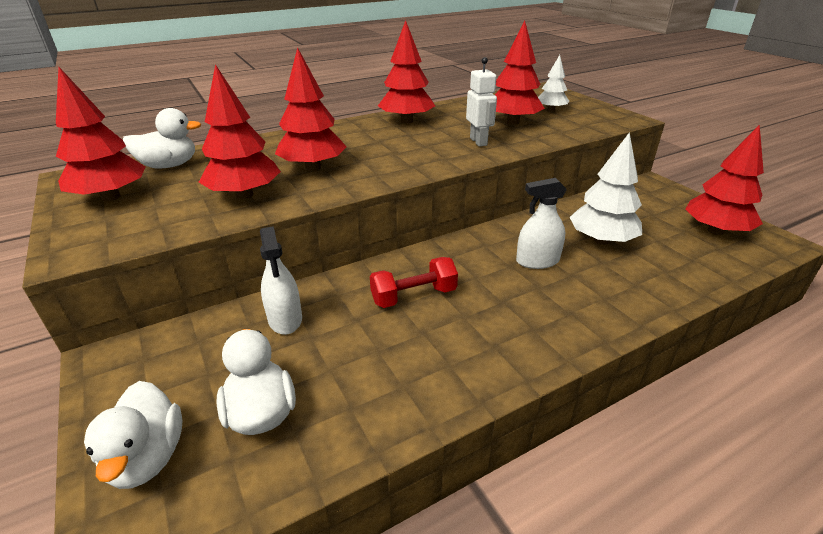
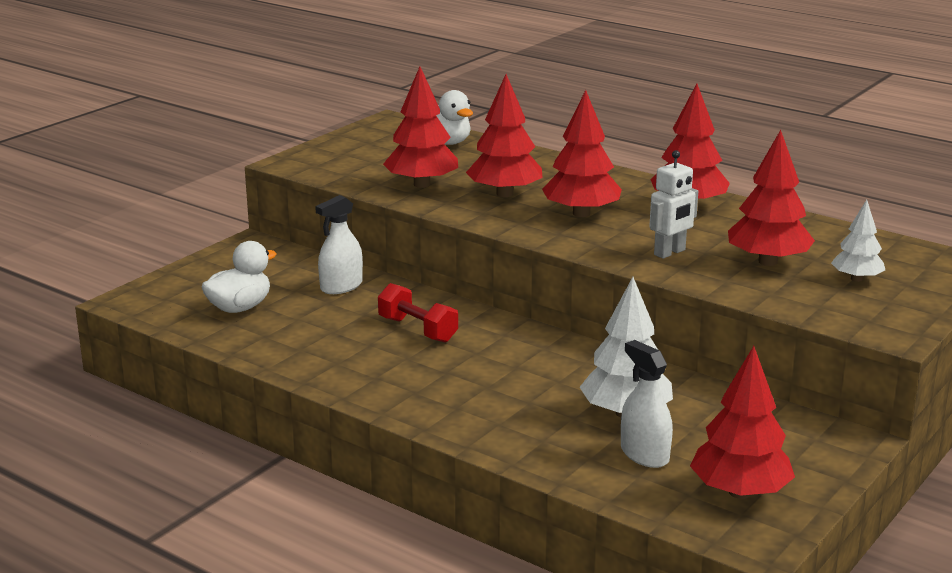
camera: 65 degrees right, 10 degrees down
red tree [56,67,146,201] -> red tree moved to [542,90,622,217]
white duck [84,381,182,489] -> none
white spray bottle [516,178,567,269] -> white spray bottle moved to [621,340,673,468]

